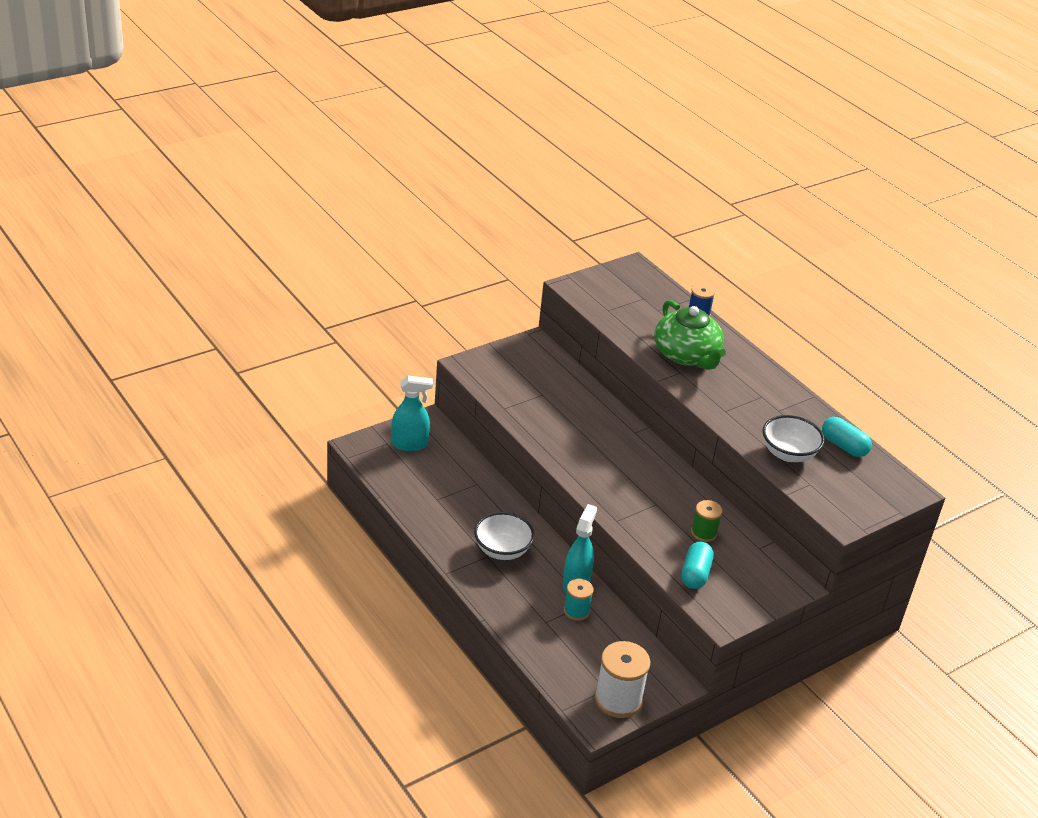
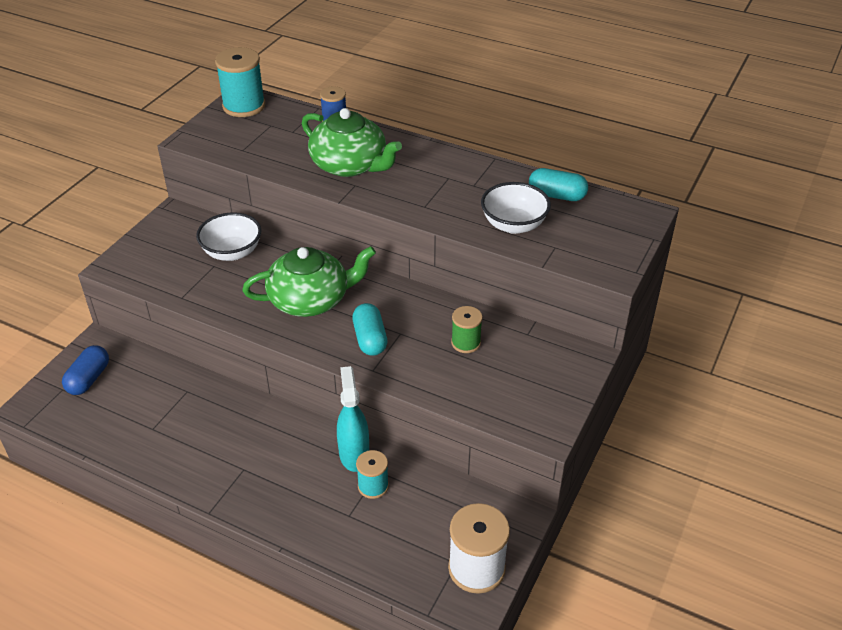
camera: 25 degrees left, 5 degrees up
turquoise spray bottle [391,376,433,451] -> blue capsule [62,345,109,395]
white bowl [474,512,535,560] -> white bowl moved to [196,212,261,261]
turquoise capsule [681,542,714,589] -> turquoise capsule moved to [352,303,387,356]
none -> turquoise spool [215,47,265,117]
none -> green teapot [242,246,376,317]

